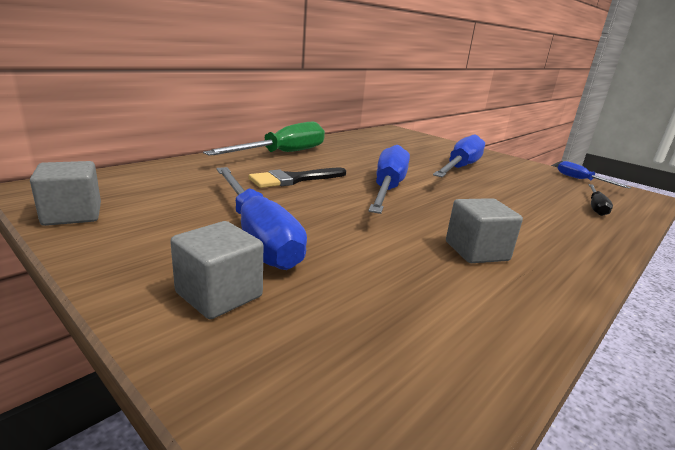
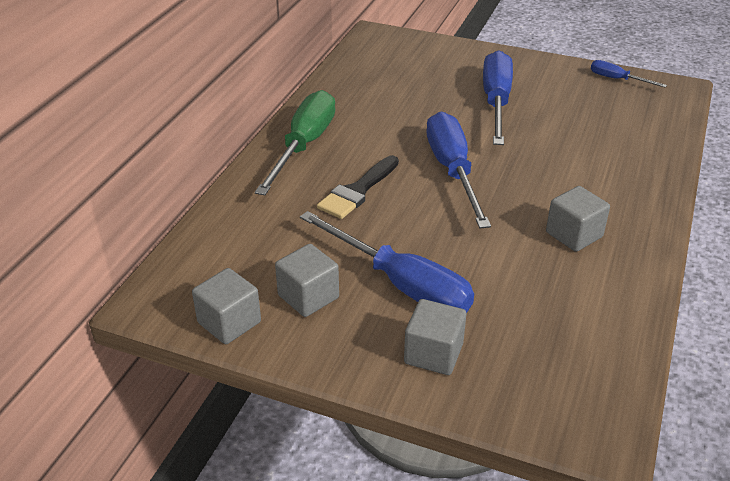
camera: 20 degrees left, 15 degrees up
black screwdriver [589,184,613,216] -> none
none -> grey cube [275,244,339,317]

